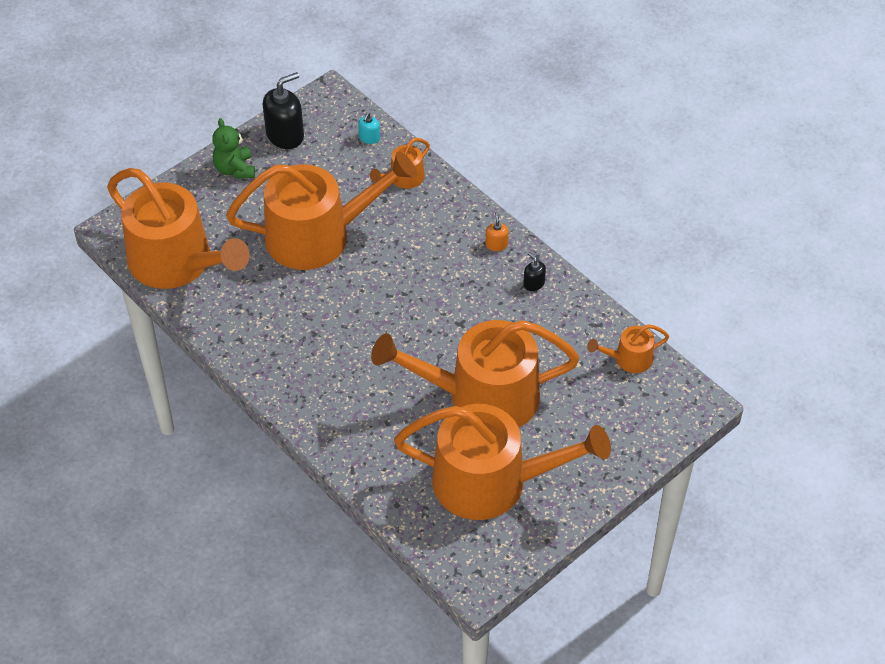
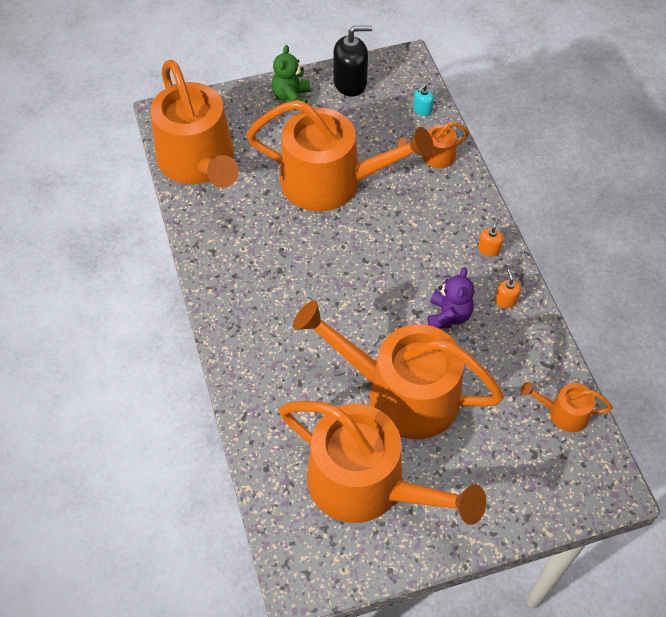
camera: 25 degrees right, 5 degrees up
black soap dispenser [523,252,546,291] -> orange soap dispenser [495,269,521,308]
none -> purple teddy bear [428,267,474,329]

